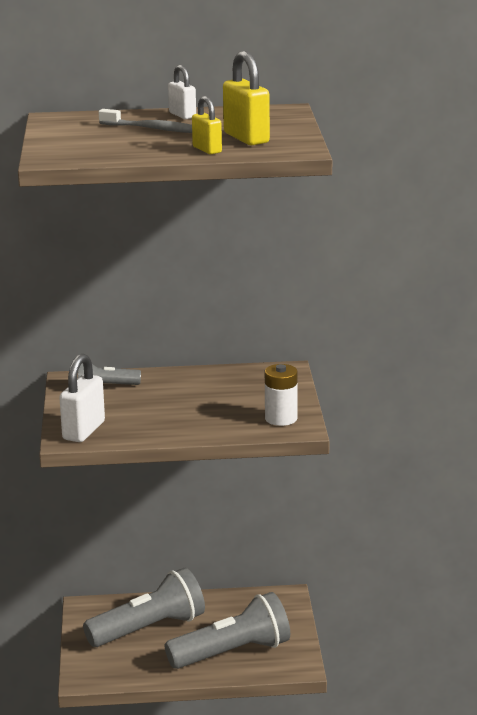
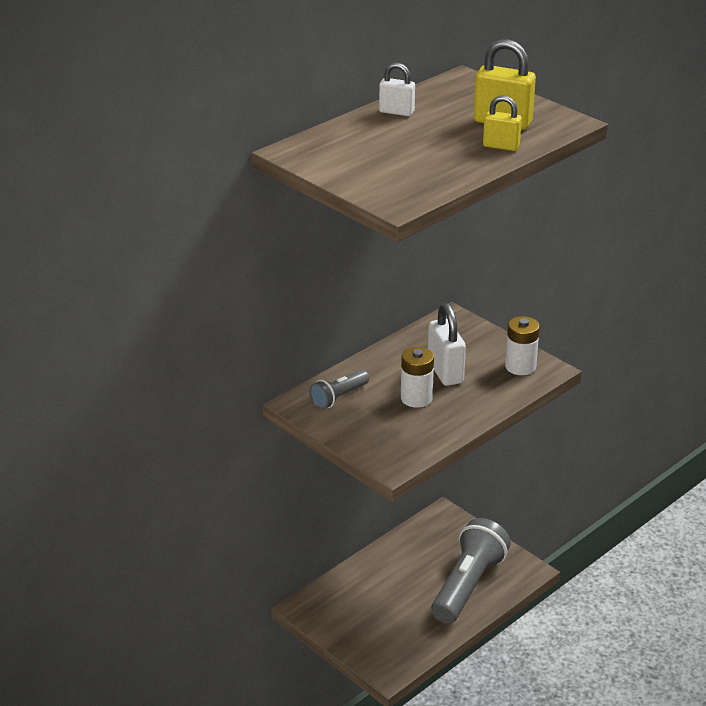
camera: 40 degrees left, 10 degrees up
white padlock [59,354,105,442] -> white padlock moved to [428,303,466,386]
grey flashlight [83,568,205,647] -> none
grey toothbrush [99,109,192,133] -> none
none -> white battery [401,347,434,408]

